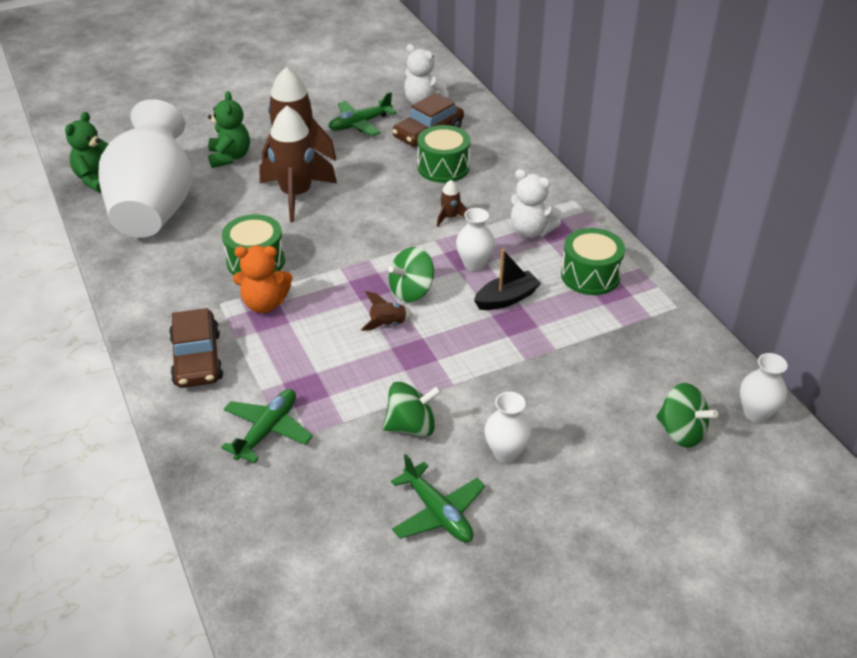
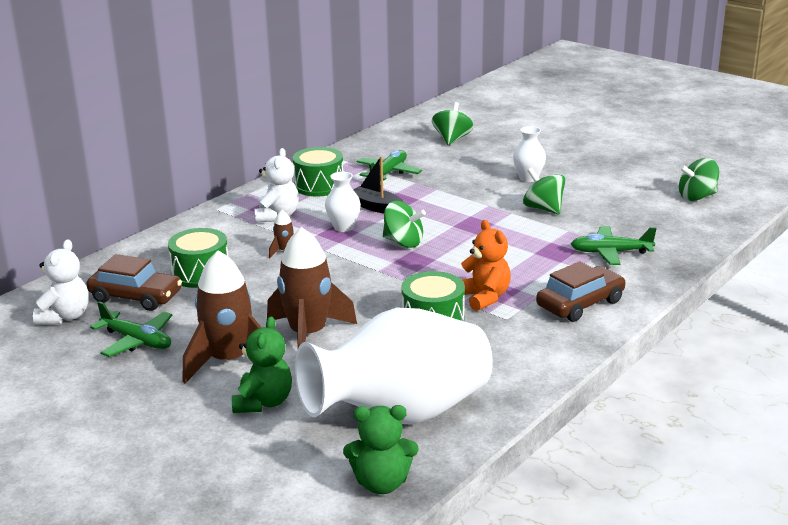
camera: 115 degrees left, 15 degrees down
green teddy bear [208,91,250,168] -> green teddy bear turned 135 degrees clockwise [232,316,292,413]
brown rocket [361,291,413,331] -> none
green plane [391,454,485,542] -> green plane moved to [357,150,422,181]
white vase [740,353,788,423] -> none
none -> green spinning top [679,158,719,201]

